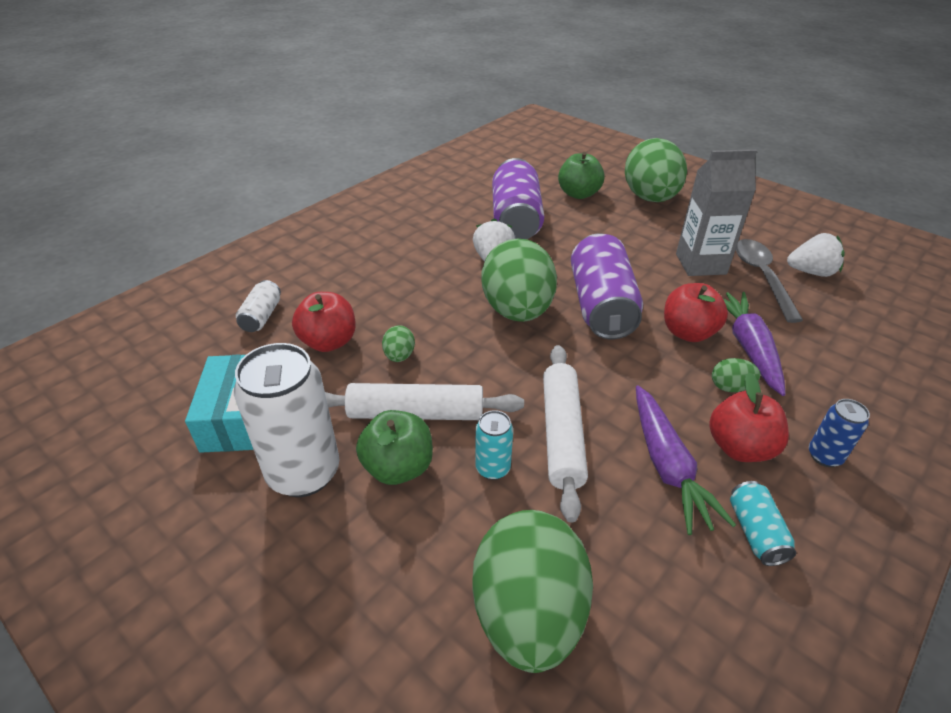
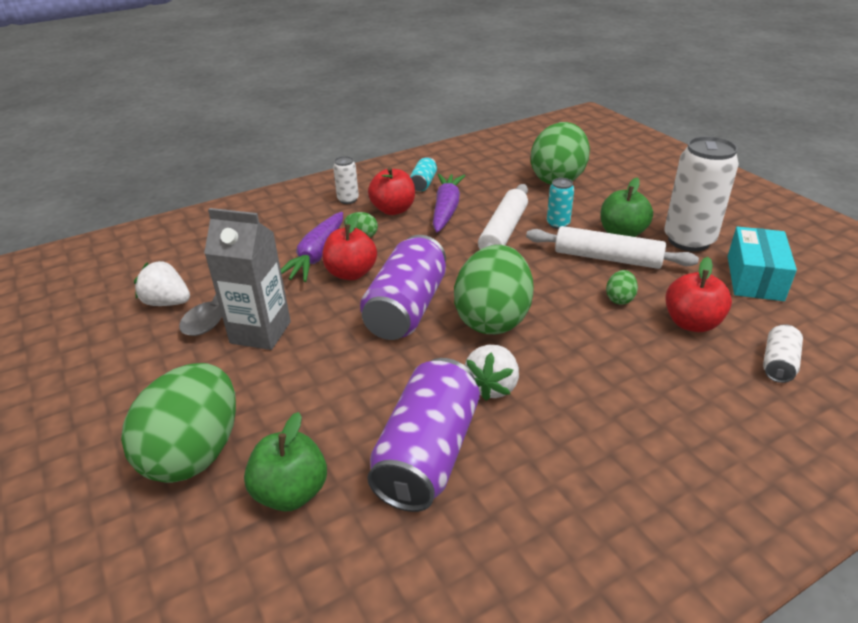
camera: 160 degrees left, 5 degrees down
blue can [809,399,870,467] -> white can [333,156,359,204]

